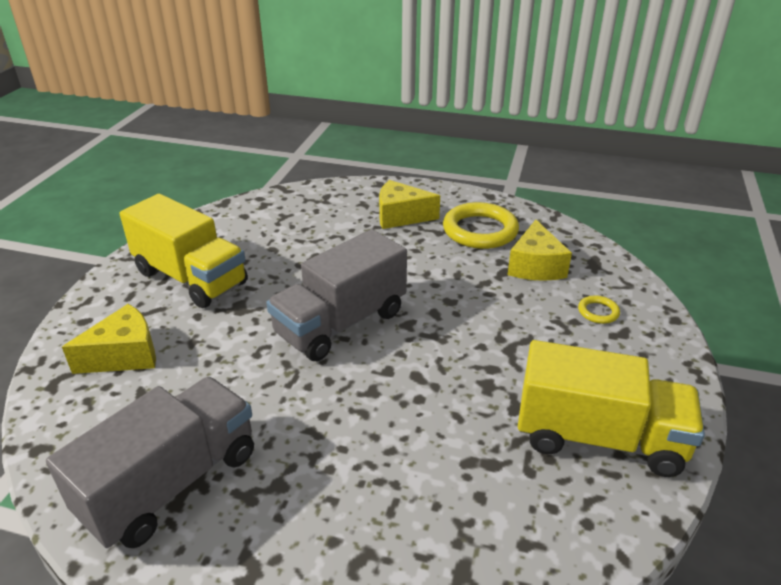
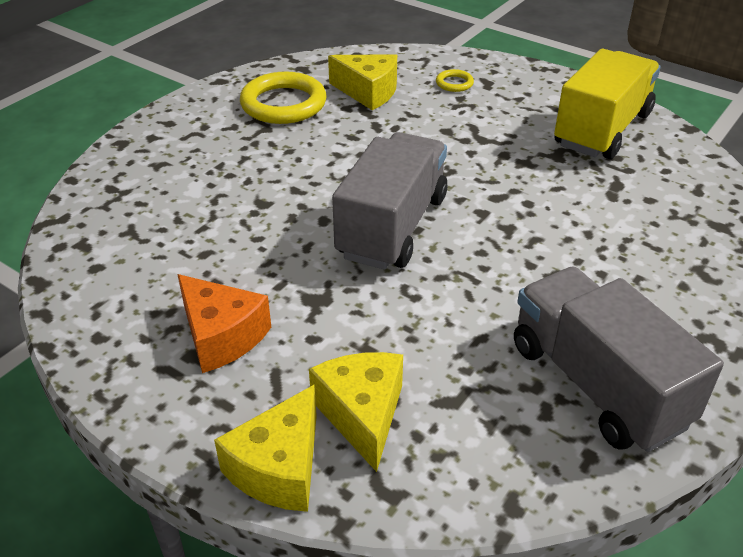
camera: 70 degrees left, 5 degrees up
yellow truck [120,194,248,308] -> orange cheese [177,274,271,373]
grey truck [267,229,407,361] -> grey truck turned 135 degrees counterclockwise [332,132,447,270]
yellow cheese [379,180,440,229] -> yellow cheese moved to [214,385,317,512]

